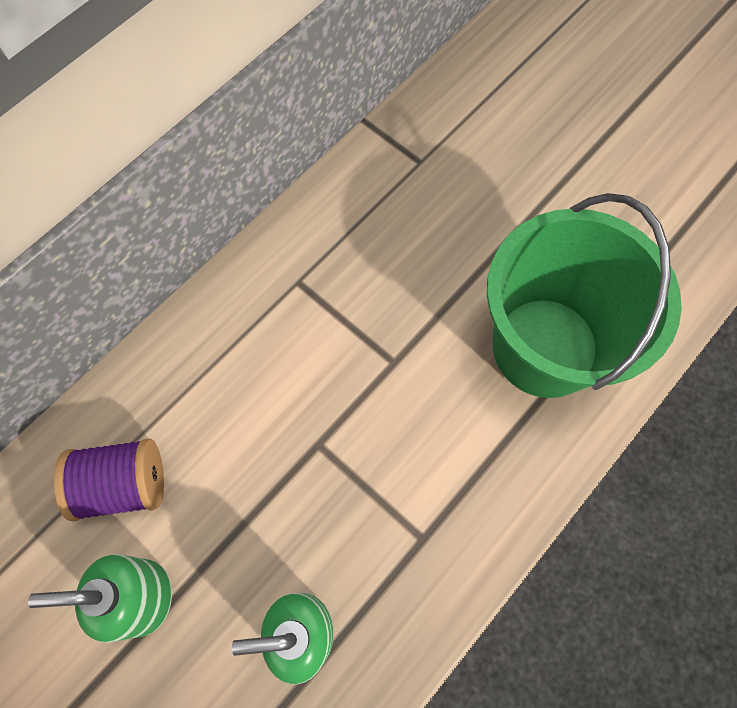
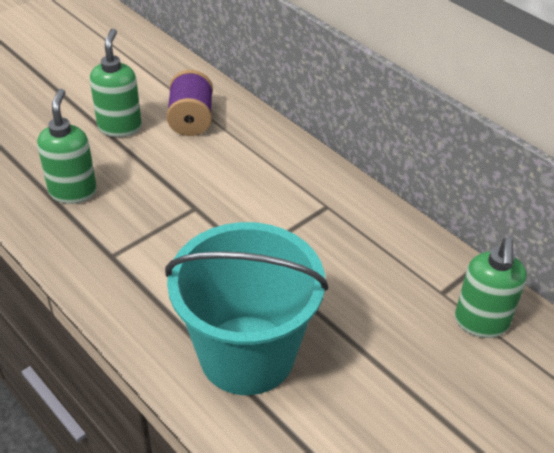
camera: 95 degrees right, 25 degrees down
green bucket [487,193,682,398] -> turquoise bucket [165,222,328,395]
none -> green soap dispenser [455,237,527,338]

